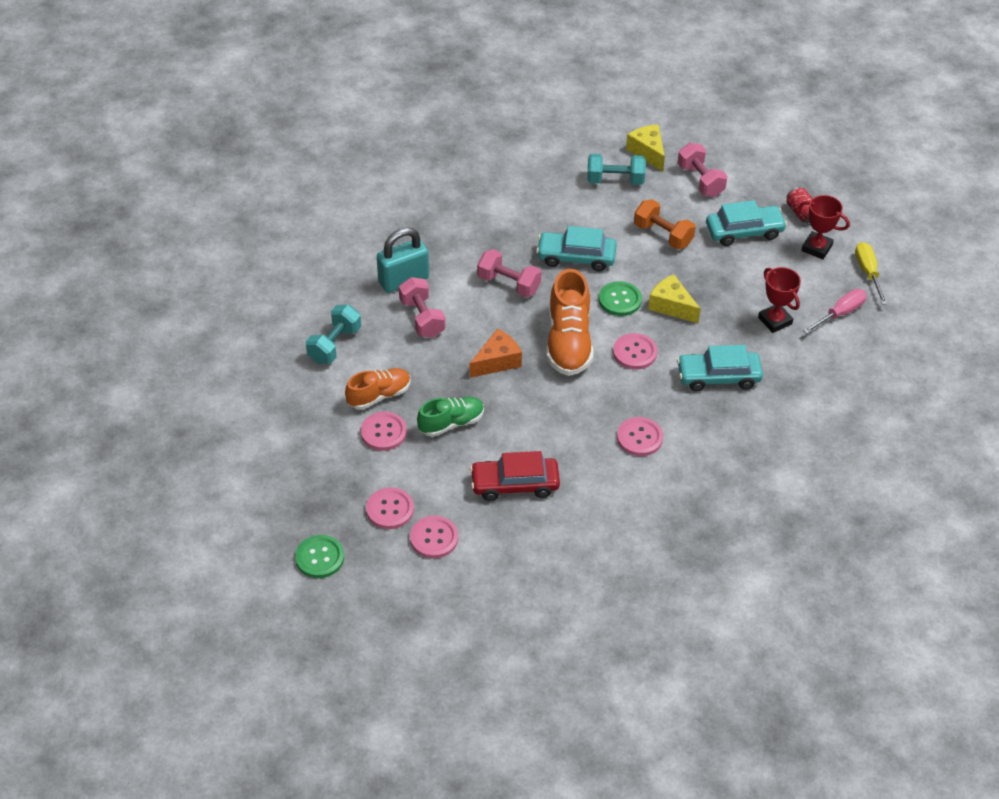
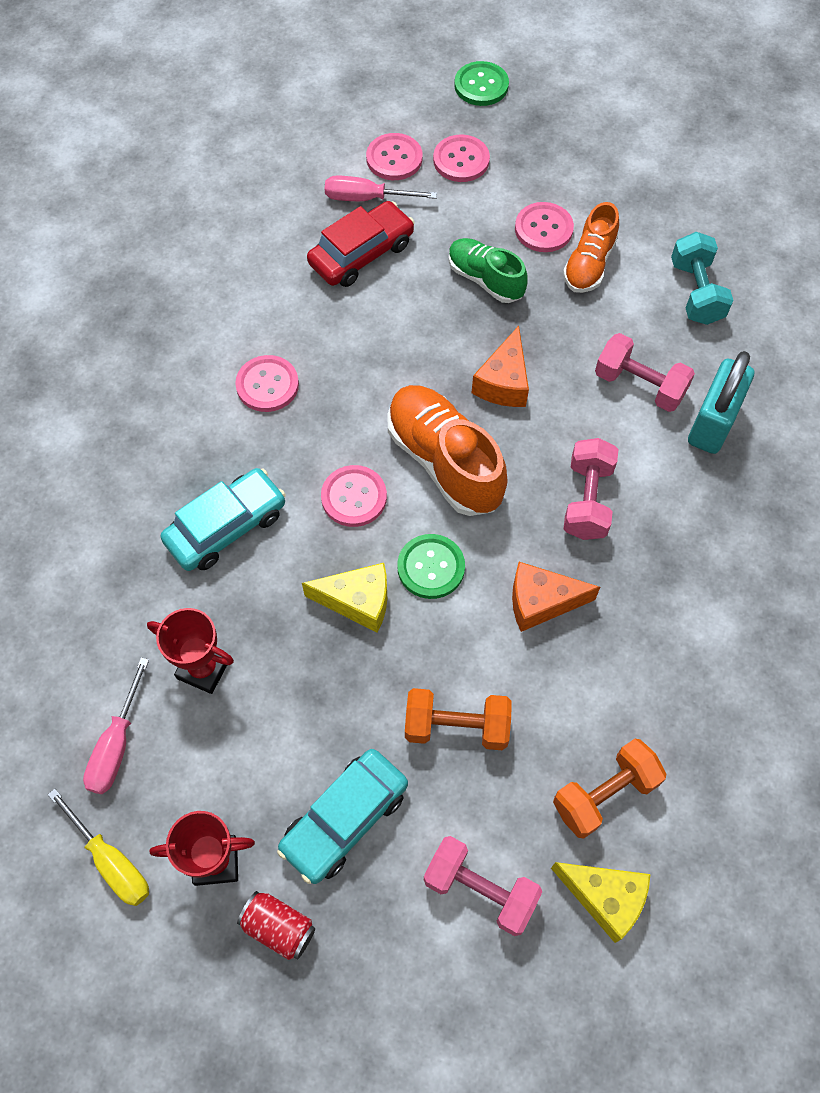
camera: 145 degrees right, 15 degrees up
green shoe [417,396,484,437] -> green shoe turned 105 degrees clockwise [449,238,528,303]
pink dumbbell [477,249,541,297] -> pink dumbbell turned 75 degrees counterclockwise [563,438,618,540]
turquoise car [536,226,617,271] -> orange cheese [512,562,600,632]
turquoise dumbbell [587,154,646,185] -> orange dumbbell [553,739,666,838]
none -> pink screwdriver [325,175,437,201]

